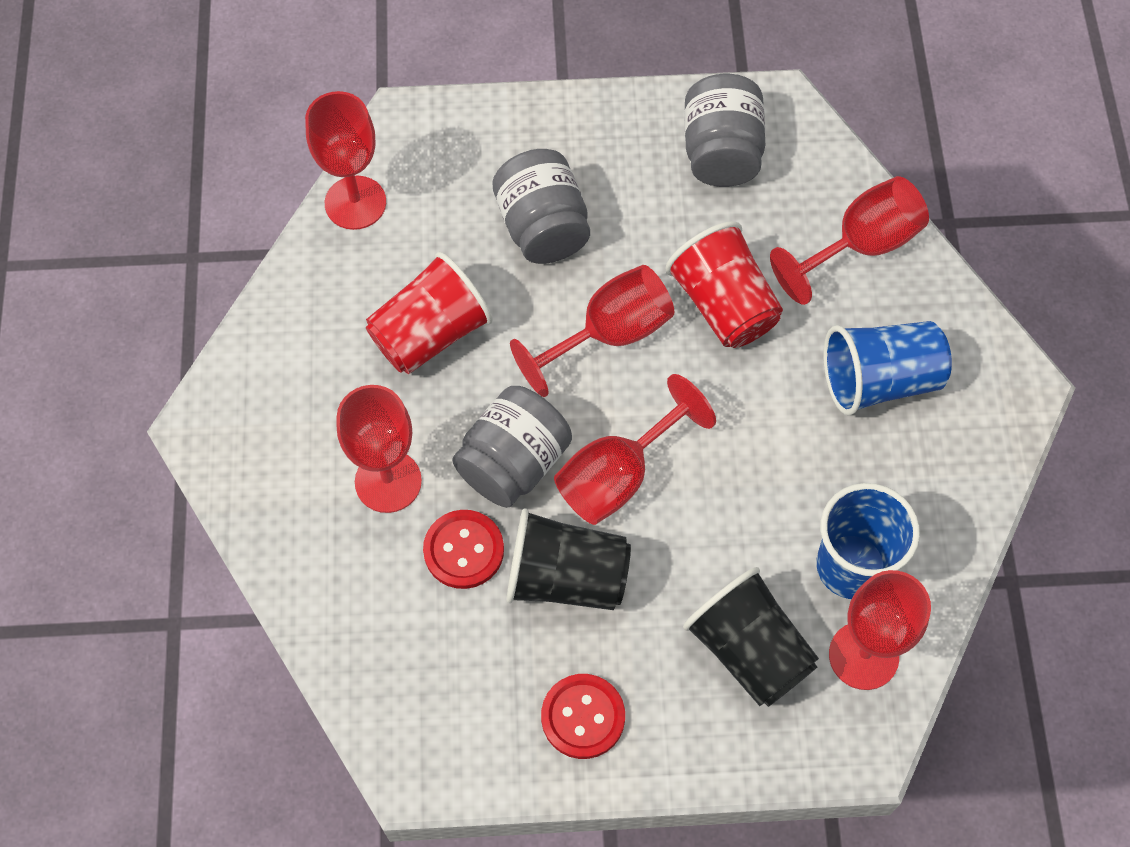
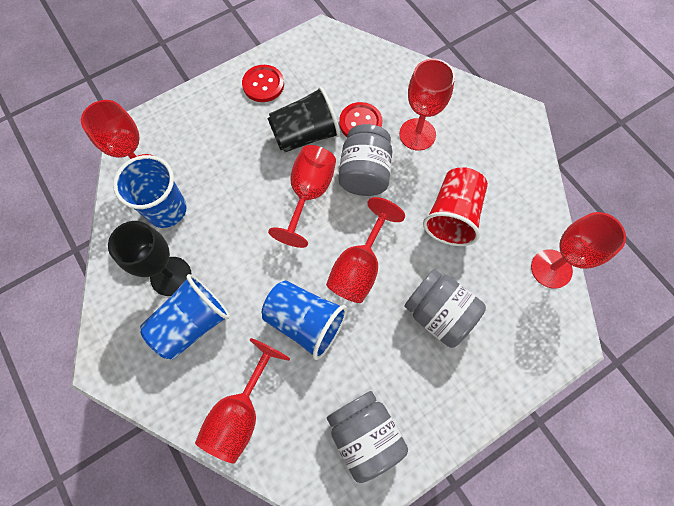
camera: 150 degrees right, 5 degrees up
red cup [665,221,783,348] -> blue cup [262,280,347,360]
black cup [683,567,819,707] -> none
none -> black goblet [108,221,192,296]

